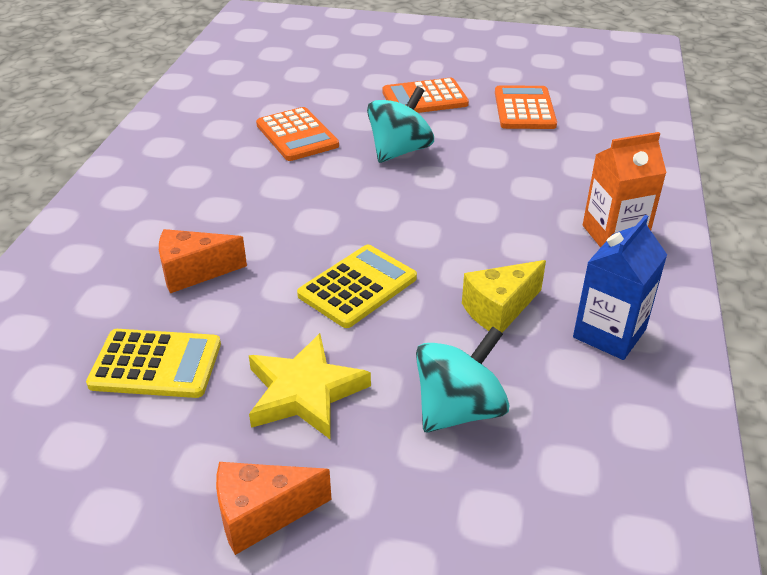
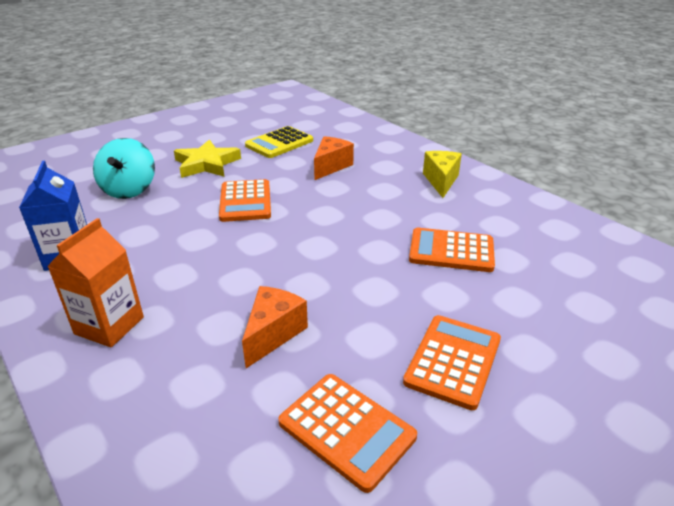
camera: 130 degrees right, 5 degrees down
orange cheese [216,462,332,555] -> orange cheese moved to [242,286,308,368]
yellow calculator [297,245,417,328] -> orange calculator [219,179,271,222]
turquoise spinning top [367,86,434,163] -> none
yellow cheese [462,260,546,333] -> yellow cheese moved to [423,151,462,198]

